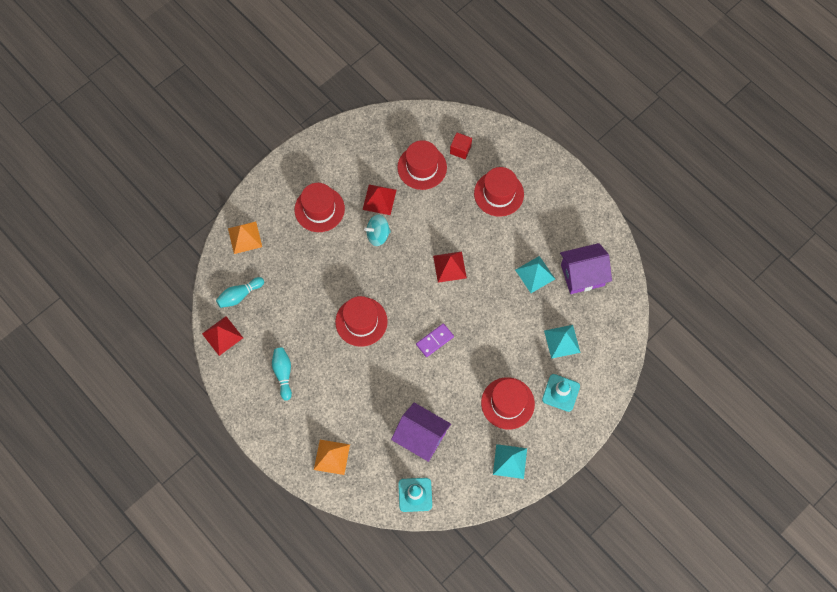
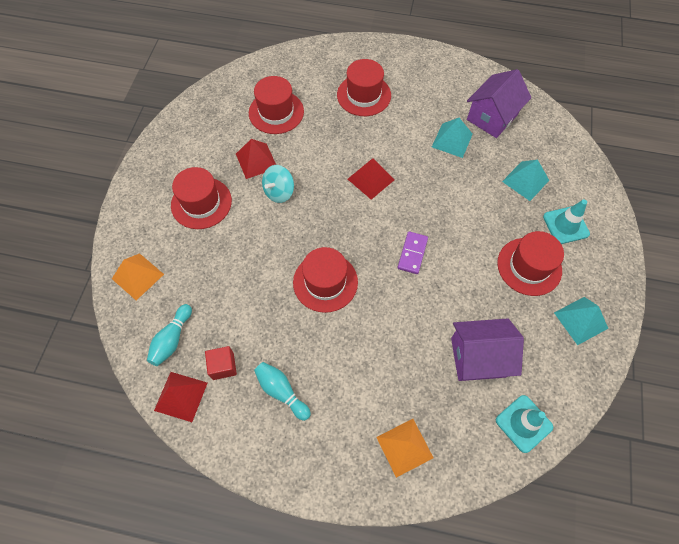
camera: 35 degrees left, 5 degrees down
red cube [450,133,472,159] -> red cube moved to [205,346,237,380]

